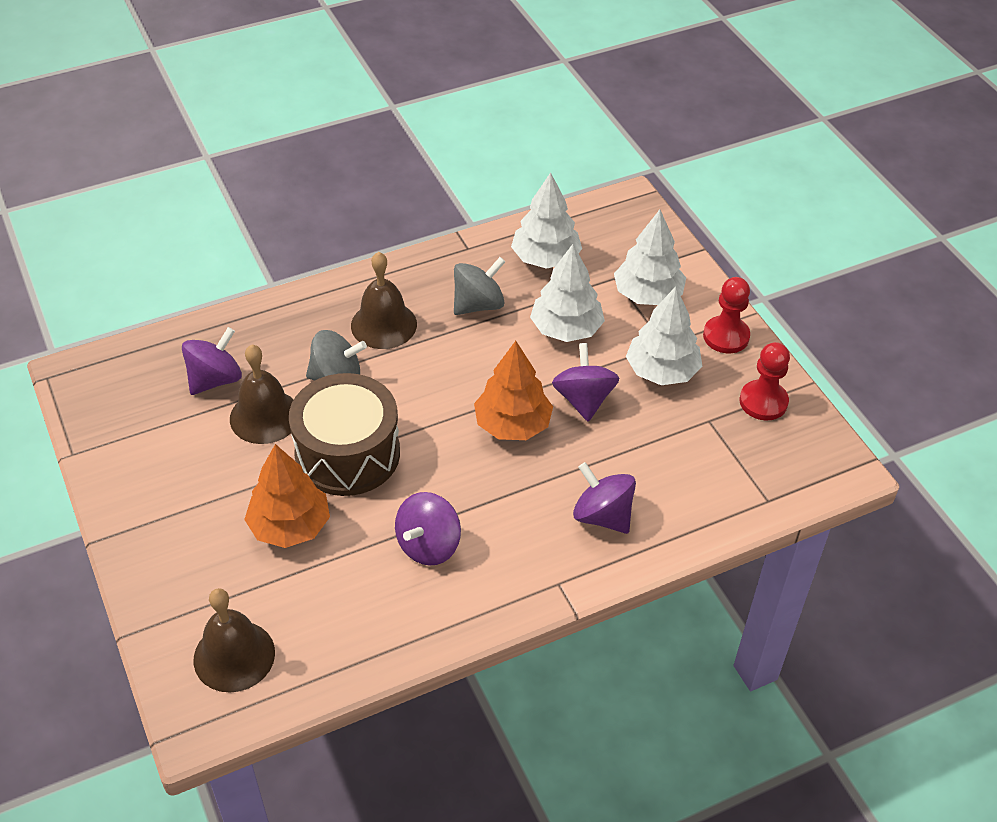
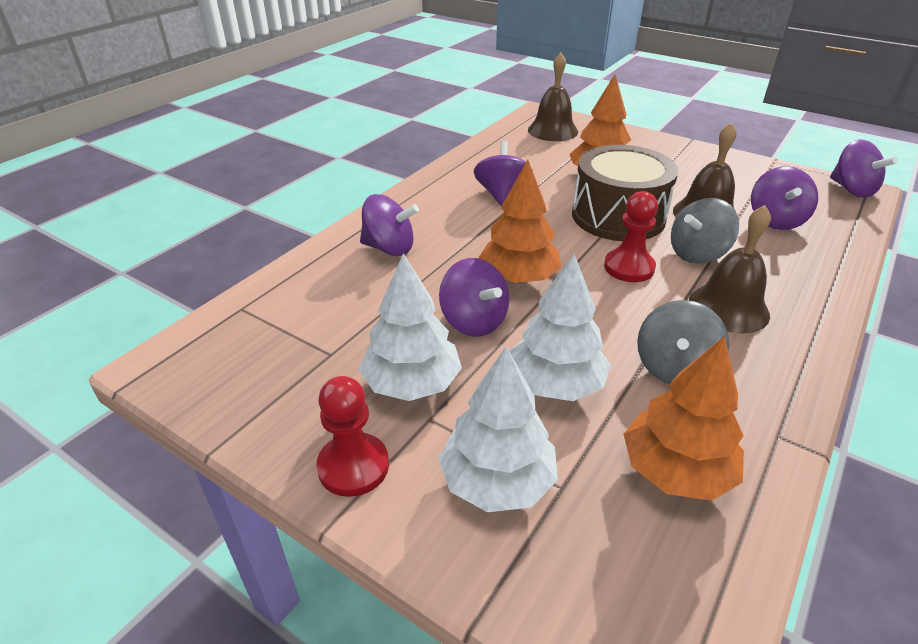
camera: 150 degrees right, 10 degrees down
white tree [511,172,582,269] -> orange tree [623,336,744,501]
red pawn [740,342,790,421] -> red pawn moved to [604,191,658,282]
none -> purple spinning top [830,139,898,198]

